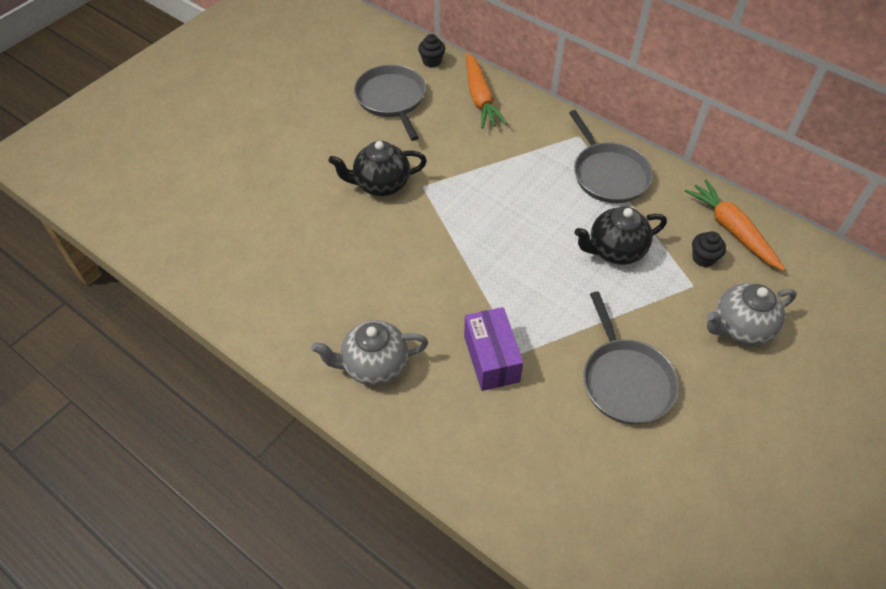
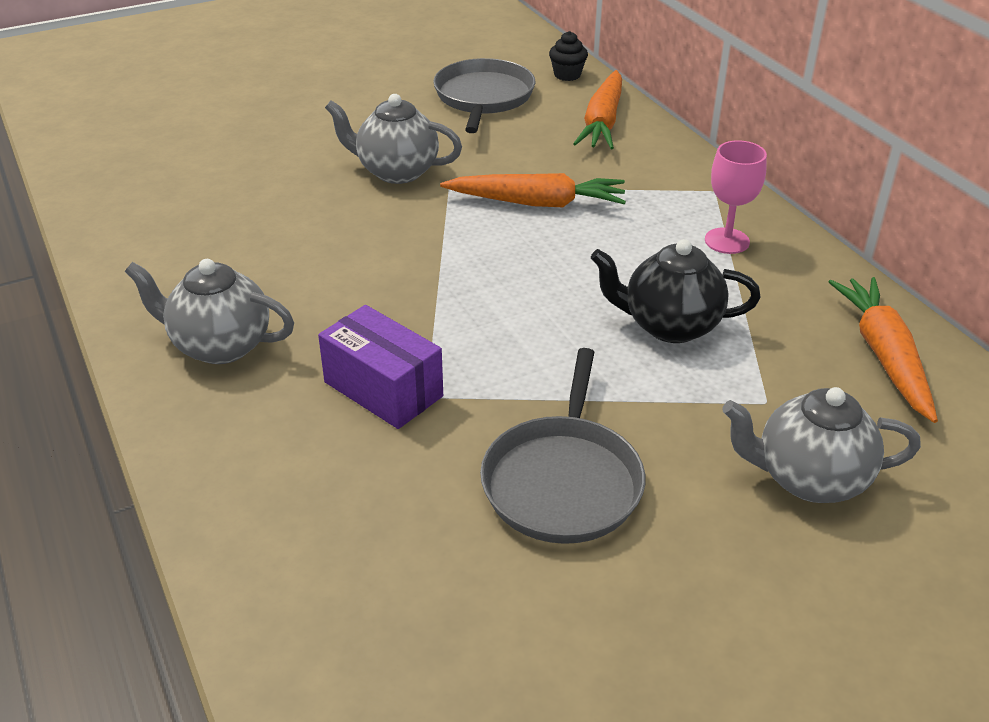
camera: 25 degrees right, 15 degrees down
black teapot [328,141,427,196] -> grey teapot [325,94,462,184]
purple box [464,307,523,391] -> purple box turned 60 degrees counterclockwise [318,305,443,429]
grey pan [569,110,653,203] -> pink goblet [705,140,767,254]
black cupcake [692,231,726,267] -> none
none -> orange carrot [440,173,626,207]

